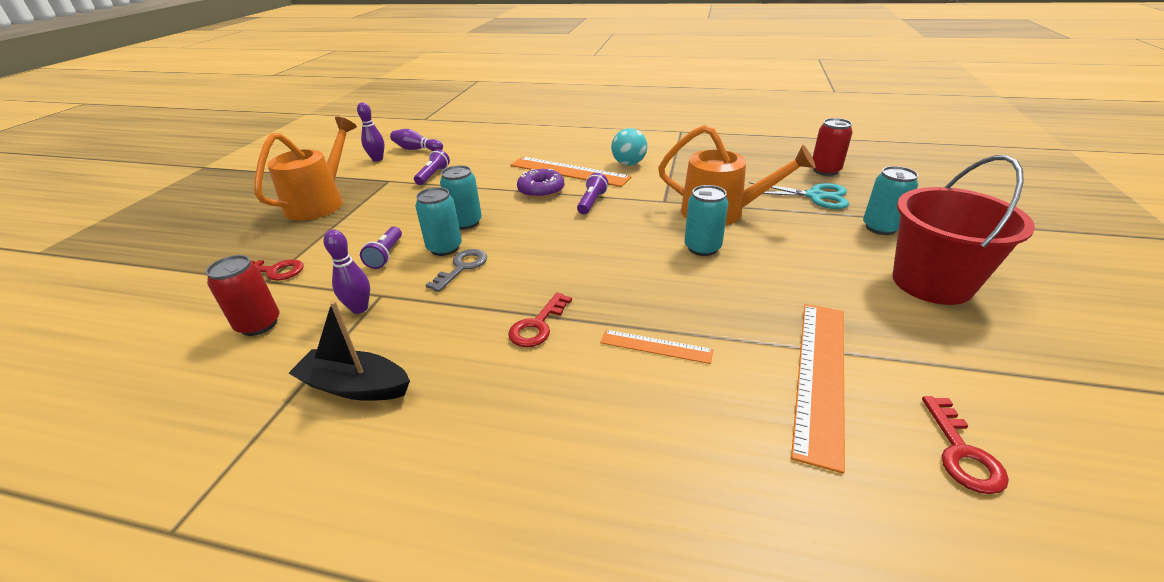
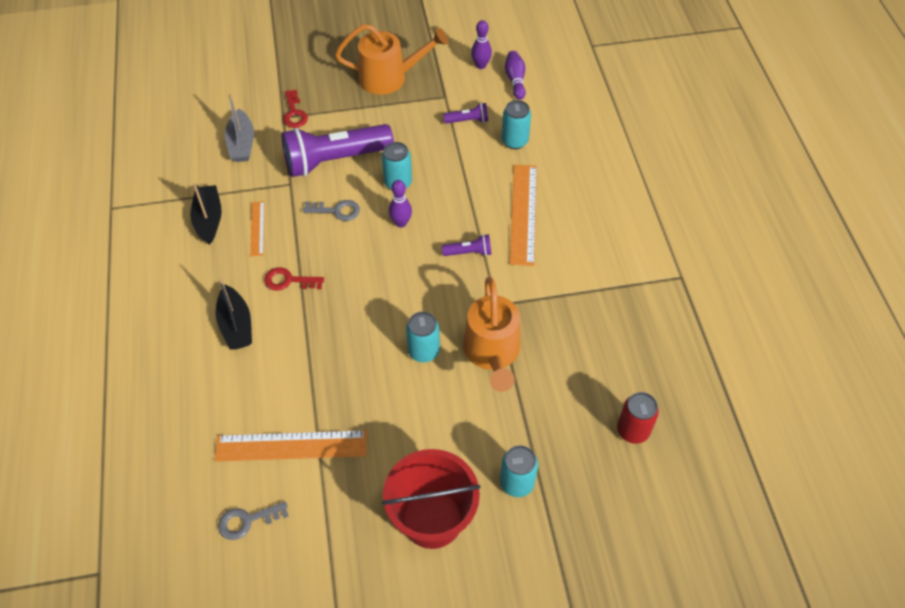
camera: 65 degrees right, 20 degrees up
red can [206,255,279,336] -> grey boat [225,94,254,162]
purple bowling pin [323,230,370,314] -> purple bowling pin moved to [389,180,412,228]
purple flashlight [360,226,402,269] -> purple flashlight [282,124,394,177], size x2.34
turquoise can [415,187,462,256] -> turquoise can moved to [502,100,531,149]
purple donut [517,169,564,198] -> none
orange ruler [600,330,713,364] -> orange ruler moved to [250,201,264,256]
turquoise ball [611,128,647,165] -> none
turquoise scissors [749,182,849,209] -> none
red key [922,396,1009,494] -> grey key [218,501,289,540]
none -> black boat [216,278,252,350]

